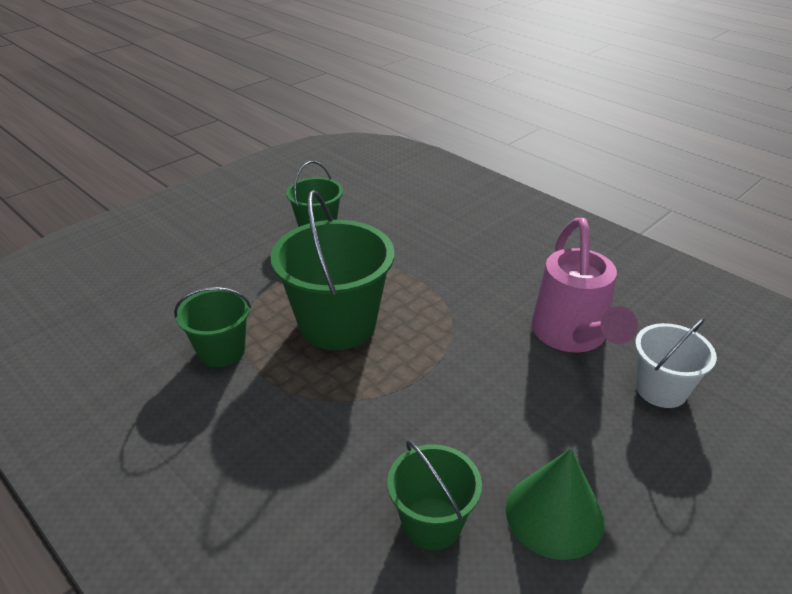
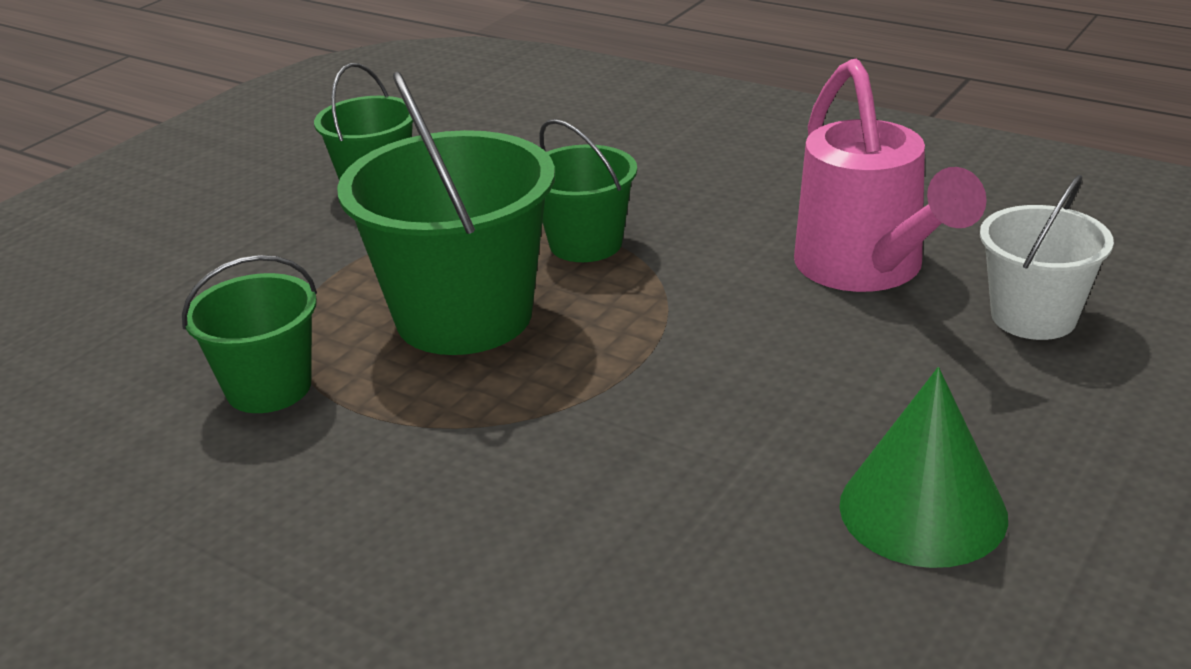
camera: 10 degrees left, 5 degrees down
green bucket [387,440,482,550] -> green bucket moved to [539,119,637,262]

